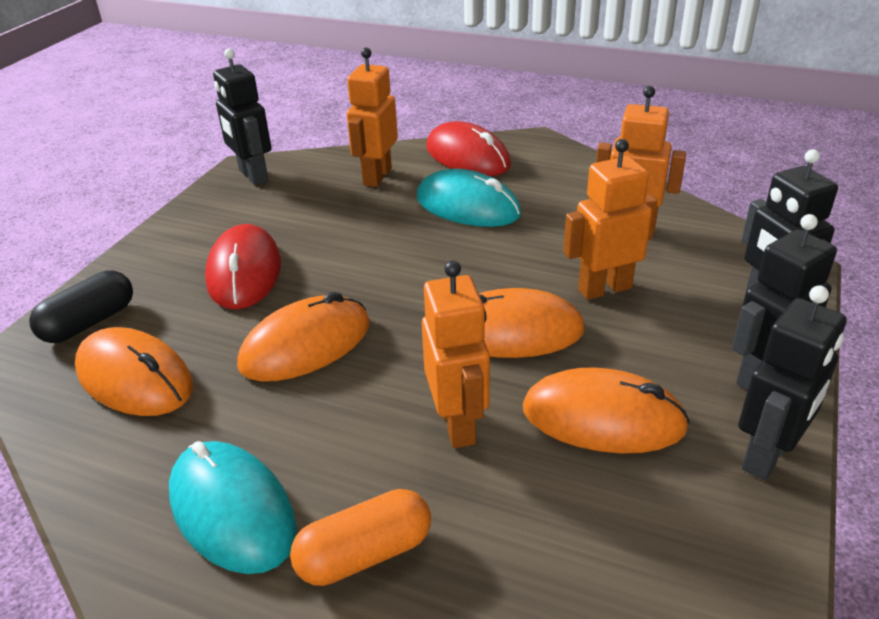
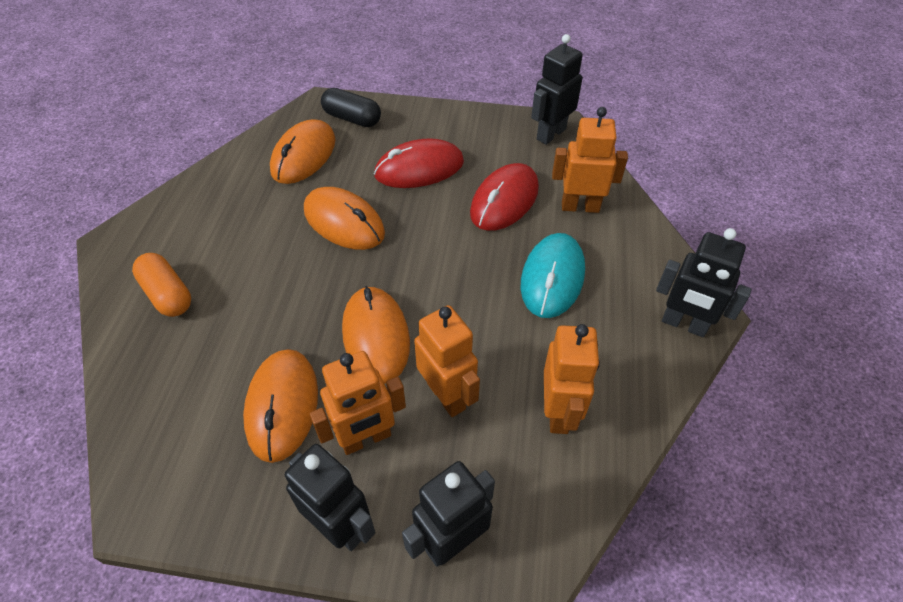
camera: 75 degrees right, 15 degrees up
turquoise mouse [169,441,297,574] -> none
orange robot [422,260,490,448] -> orange robot moved to [310,351,406,455]
red mouse [426,121,511,176] -> red mouse moved to [470,163,539,231]
black robot [738,285,847,480] -> black robot moved to [656,228,752,337]

